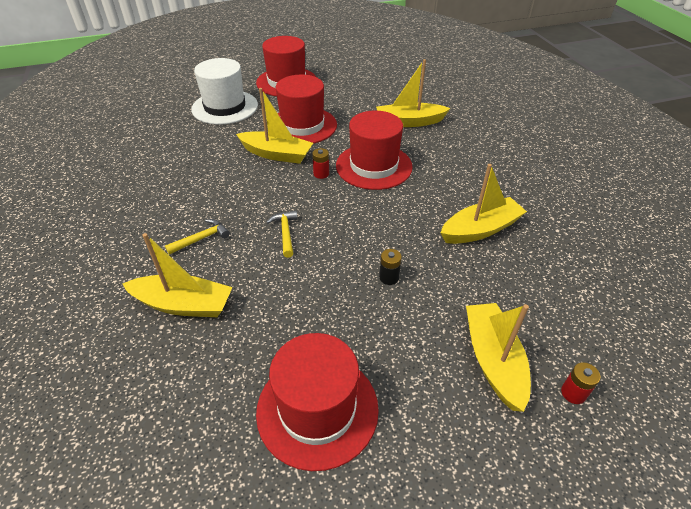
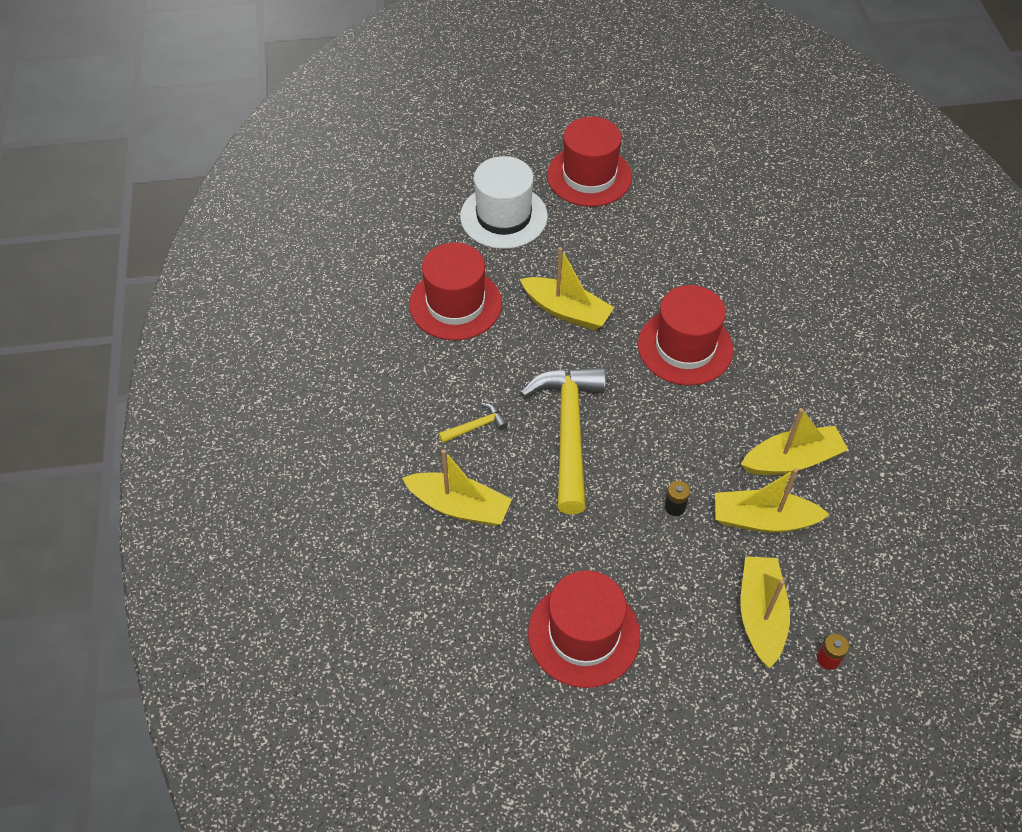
camera: 10 degrees right, 10 degrees up
yellow hammer [266,210,298,258] -> yellow hammer [520,368,606,514], size x2.42
red hat [276,75,337,144] -> red hat moved to [409,242,502,340]
red battery [312,148,329,179] -> none
yellow boat [376,59,451,127] -> yellow boat moved to [715,468,830,533]

